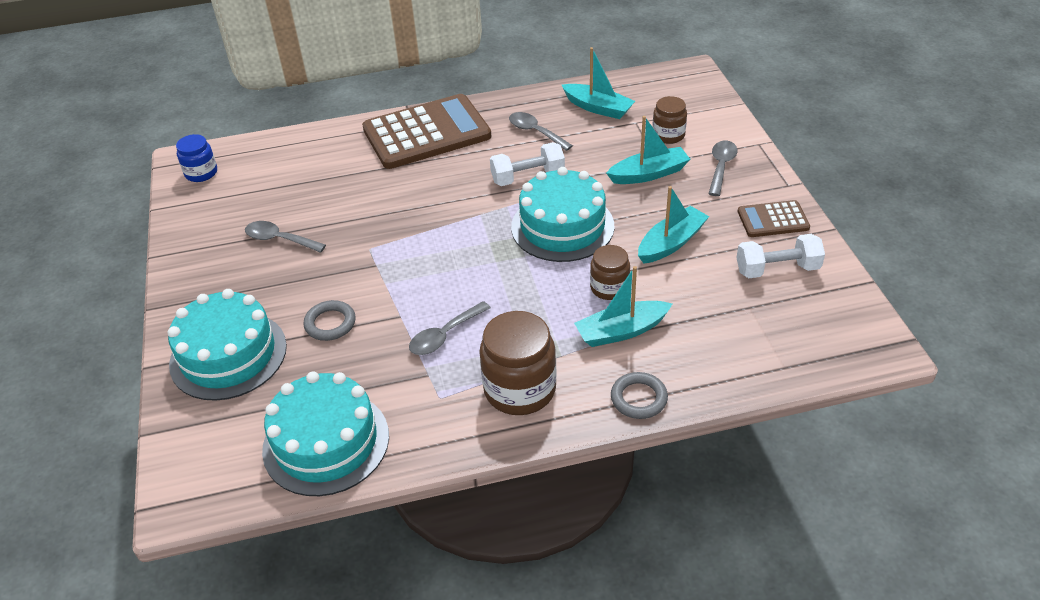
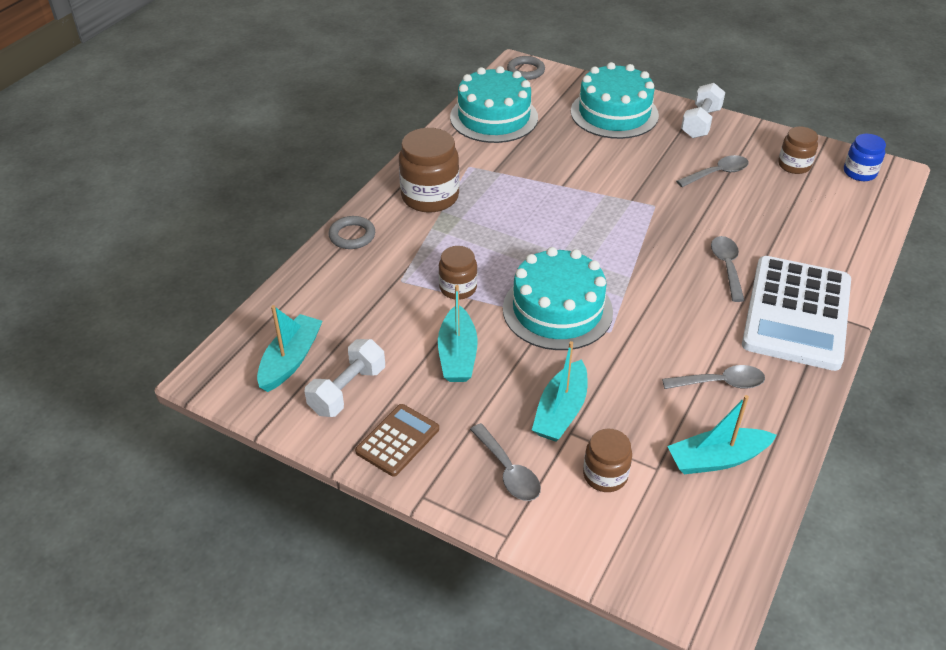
camera: 130 degrees right, 0 degrees up
grey ring [303,300,356,341] -> grey ring moved to [507,56,545,80]
brown calculator [362,94,491,169] -> white calculator [742,256,851,371]
grey spoon [409,301,491,355] -> grey spoon moved to [711,236,745,302]
white dumbbell [490,142,565,186] -> white dumbbell moved to [681,83,725,138]
turquoise boat [574,266,672,347] -> turquoise boat moved to [257,305,323,392]
none -> brown jar [778,127,818,174]

